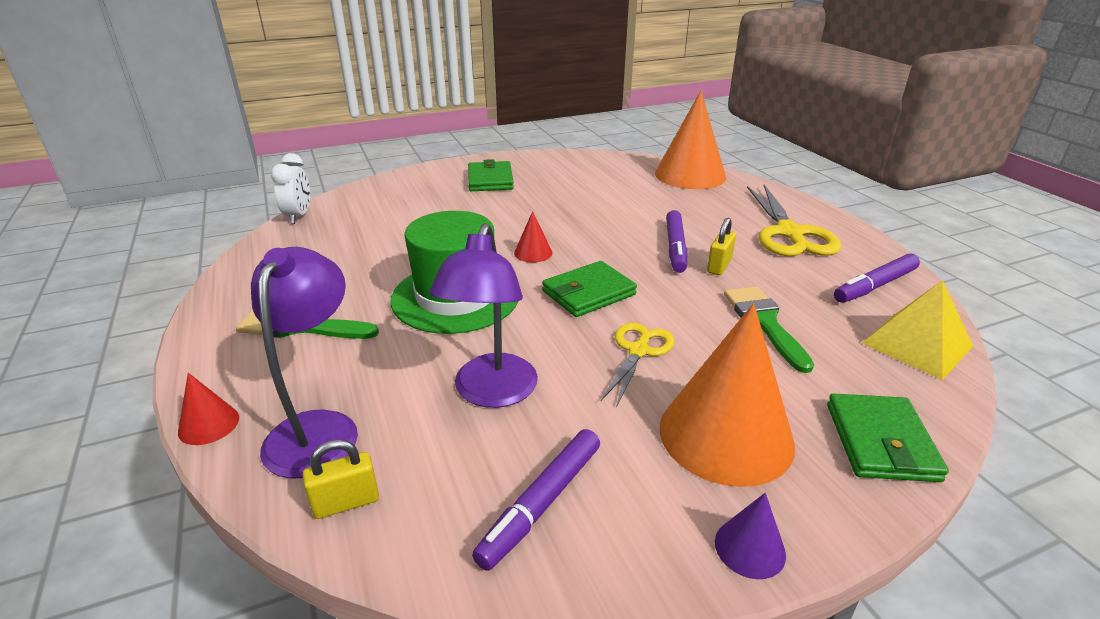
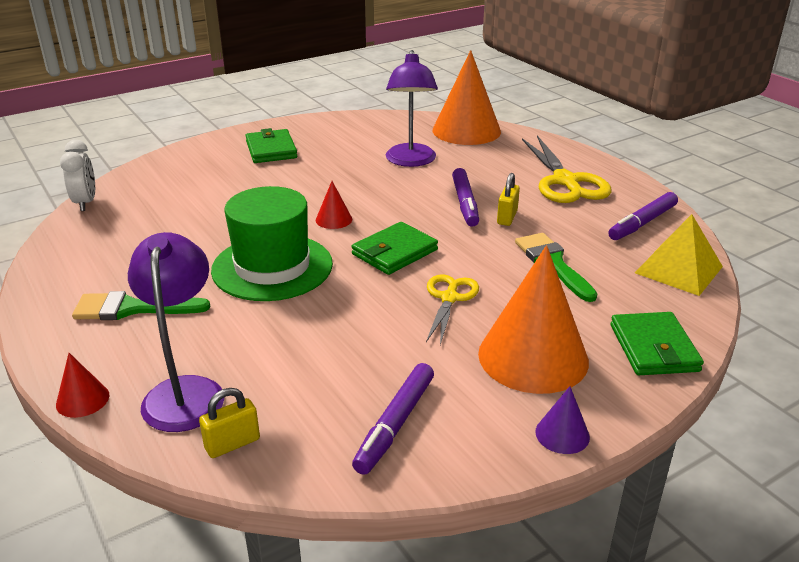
camera: 10 degrees left, 0 degrees up
purple lamp [429,223,538,408] -> purple lamp moved to [386,50,438,167]

